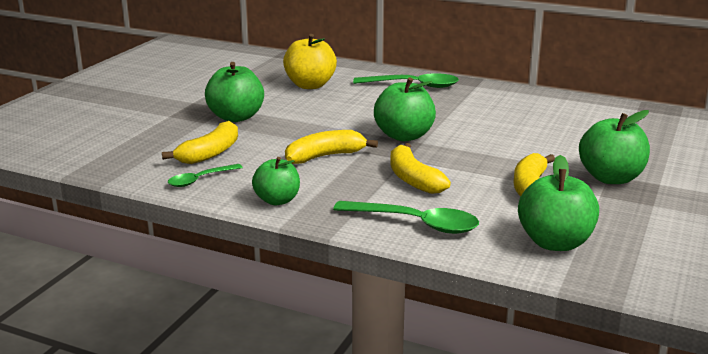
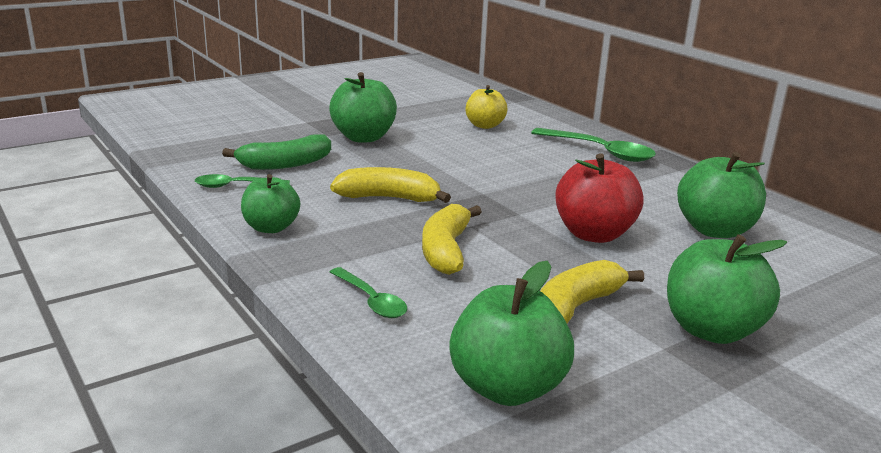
camera: 30 degrees right, 0 degrees up
yellow banana [162,121,238,164] -> green banana [222,134,331,170]
yellow apple [283,34,337,89] -> yellow apple [466,85,508,129], size x0.67
green spoon [333,201,479,234] -> green spoon [330,267,407,318], size x0.60
green apple [374,77,436,141] -> green apple moved to [677,152,766,238]
none -> red apple [555,153,644,243]

